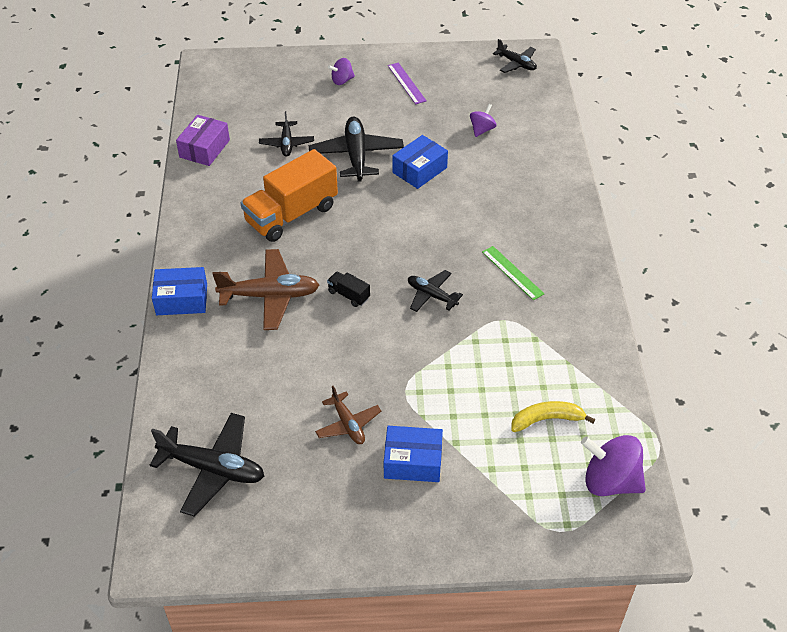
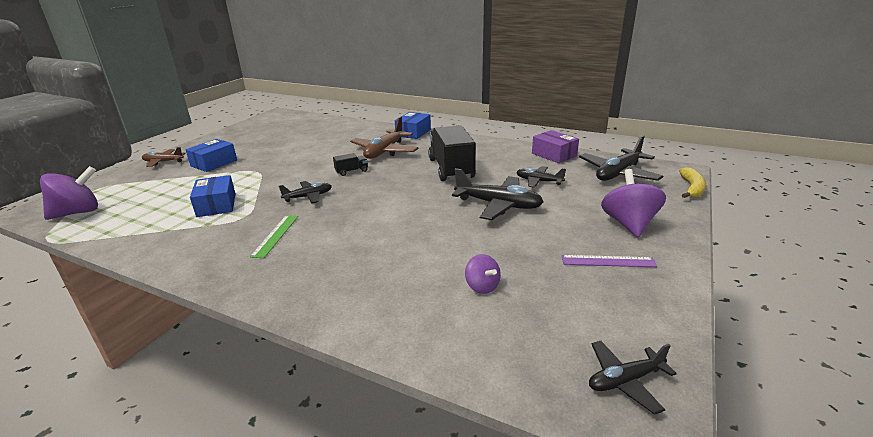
camera: 120 degrees right, 20 degrees down
black plane [150,413,264,517] -> black plane moved to [579,135,663,181]
orange truck [241,149,338,242] -> black truck [428,125,476,181]
brown plane [315,386,381,444] -> brown plane moved to [142,147,186,167]
purple spinning top [328,58,355,85] -> purple spinning top [601,169,666,237], size x1.83
blue box [392,135,448,189] -> blue box moved to [190,175,235,217]
green ruler [482,246,545,300] -> green ruler turned 75 degrees counterclockwise [250,215,298,258]
yellow banana [511,401,595,432] -> yellow banana moved to [679,167,706,198]

